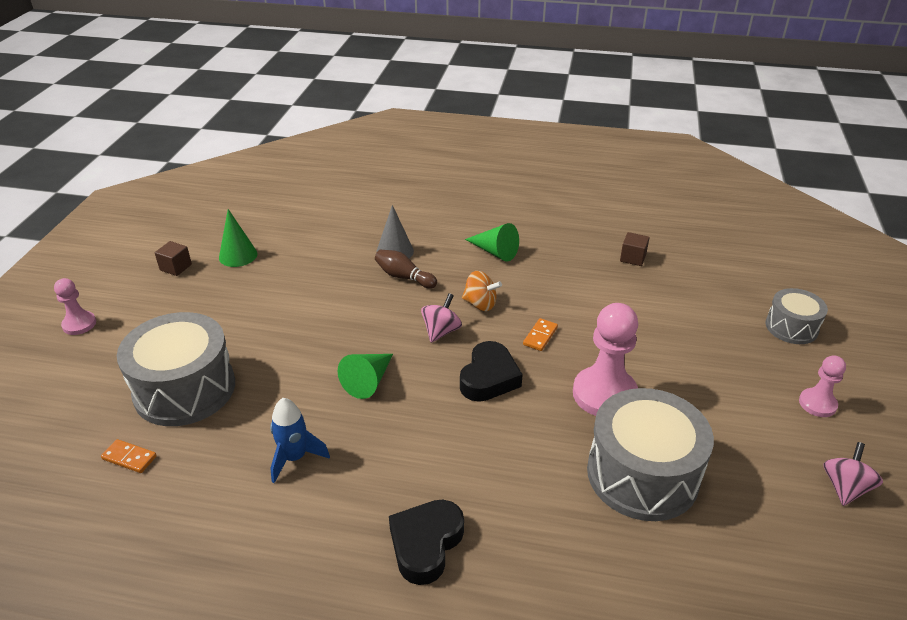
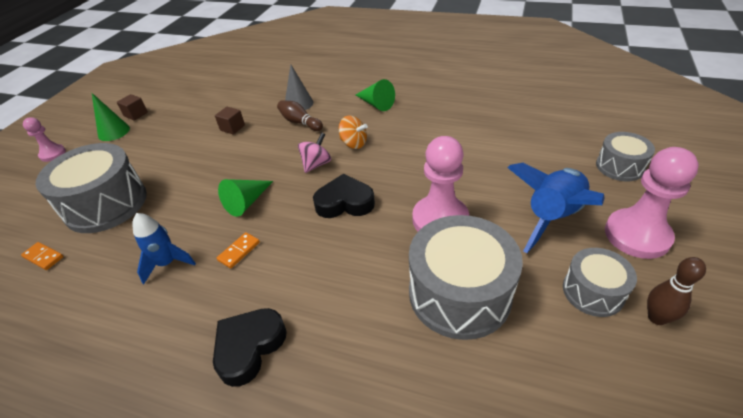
camera: 10 degrees right, 5 degrees up
green cone [219,209,257,267] -> green cone moved to [92,93,130,141]
black heart [460,341,523,402] -> black heart turned 120 degrees counterclockwise [313,173,375,218]
orange domino [523,318,558,351] -> orange domino moved to [217,232,260,269]
brown cube [620,232,649,266] -> brown cube moved to [215,107,245,135]
pink pawn [799,355,846,417] -> pink pawn [605,147,699,259], size x1.82
pink spinning top [823,442,883,506] -> brown bowling pin [647,257,706,325]
none -> blue rocket [507,163,605,253]
none -> grey drum [563,248,637,317]

